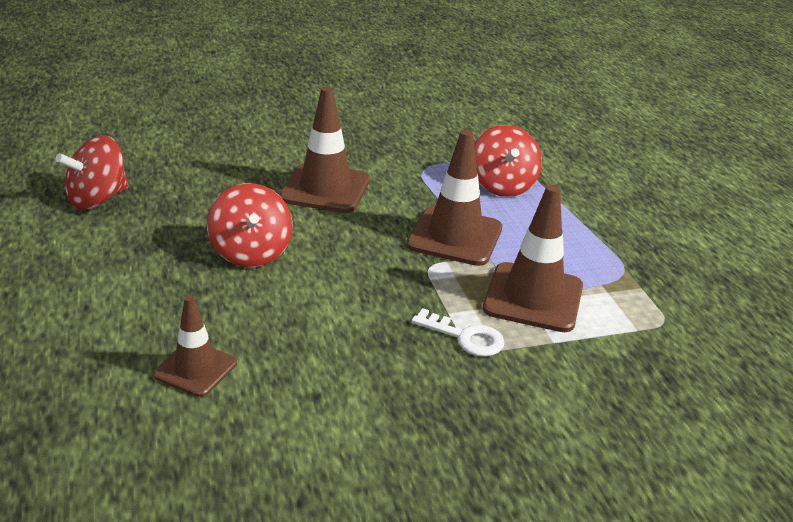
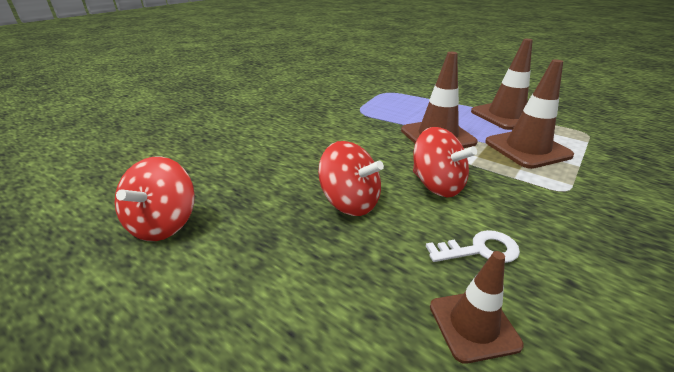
camera: 35 degrees left, 0 degrees up
brown traffic cone [279,87,370,213] -> brown traffic cone moved to [471,39,533,130]
white key [411,308,505,357] -> white key moved to [426,230,520,263]
red spinning top [474,125,542,197] -> red spinning top moved to [413,127,477,197]

